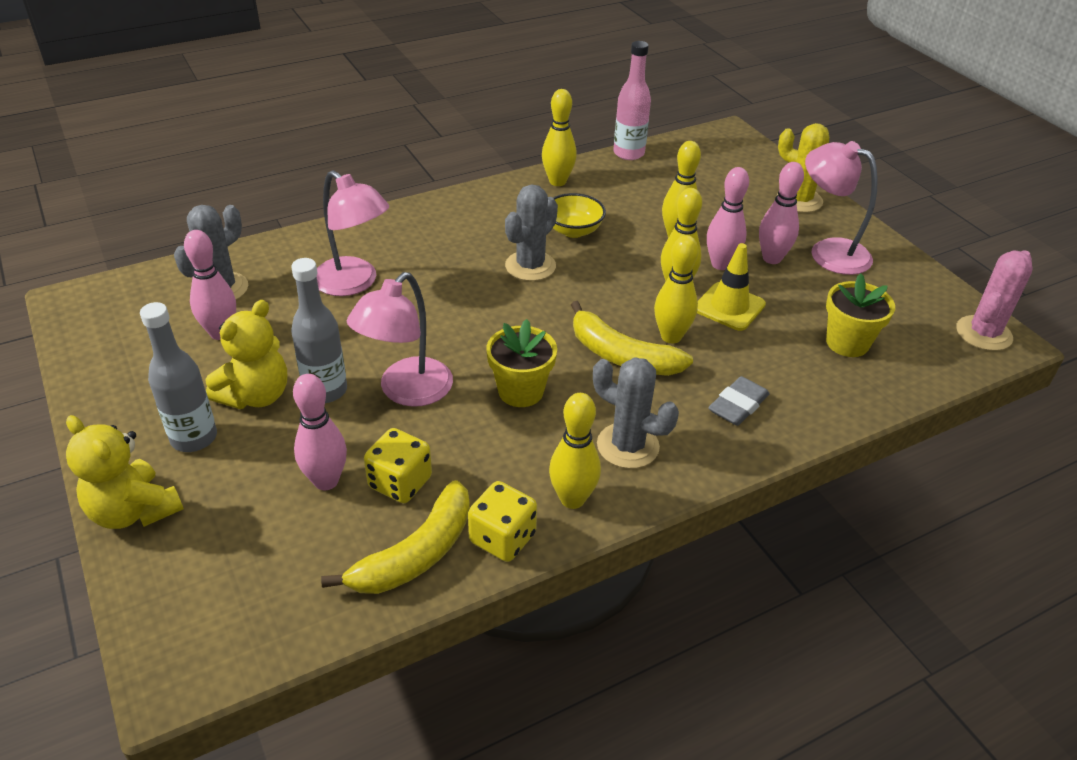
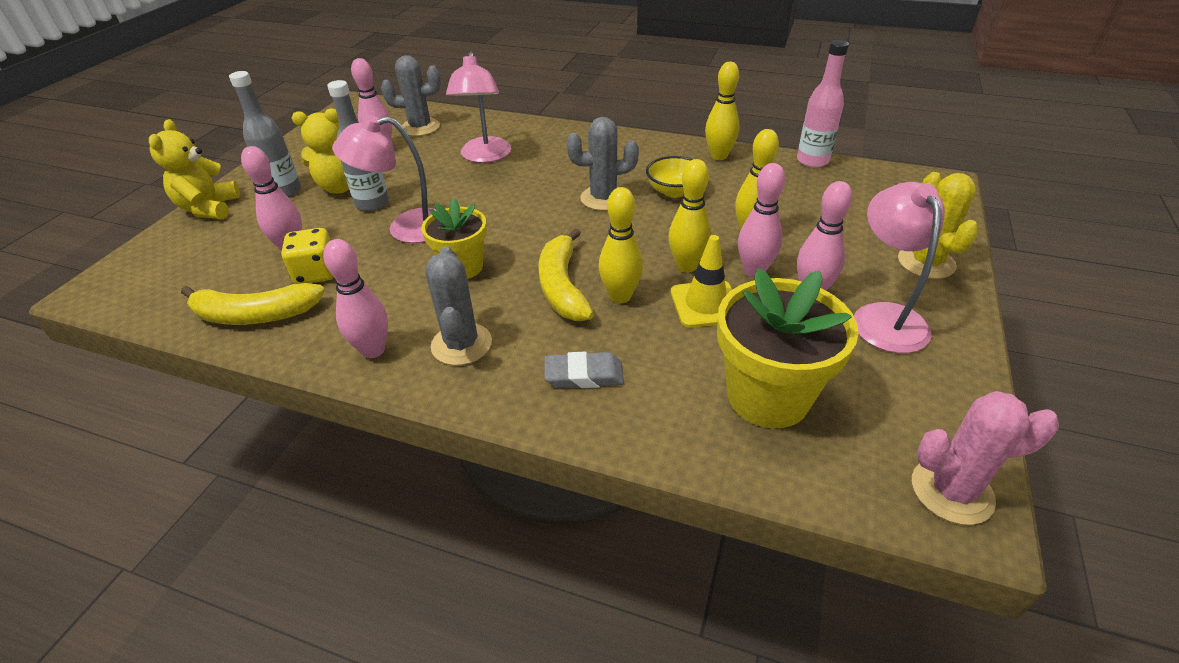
camera: 50 degrees right, 0 degrees up
yellow dice [468,481,537,562] -> none
yellow bowling pin [549,393,601,509] -> pink bowling pin [323,239,388,358]
yellow flower pot [826,273,895,357] -> yellow flower pot [717,268,859,428], size x1.58

